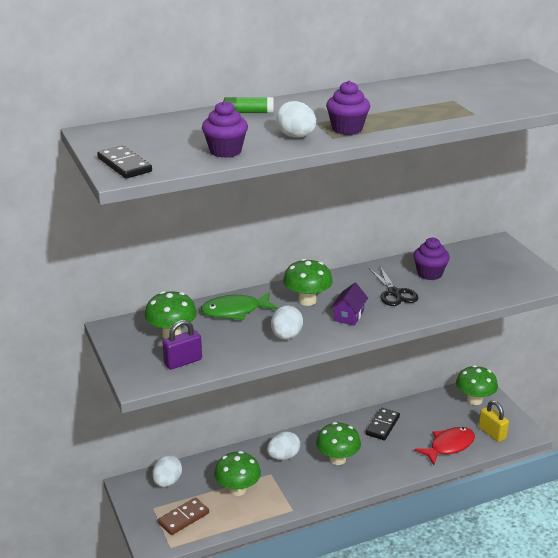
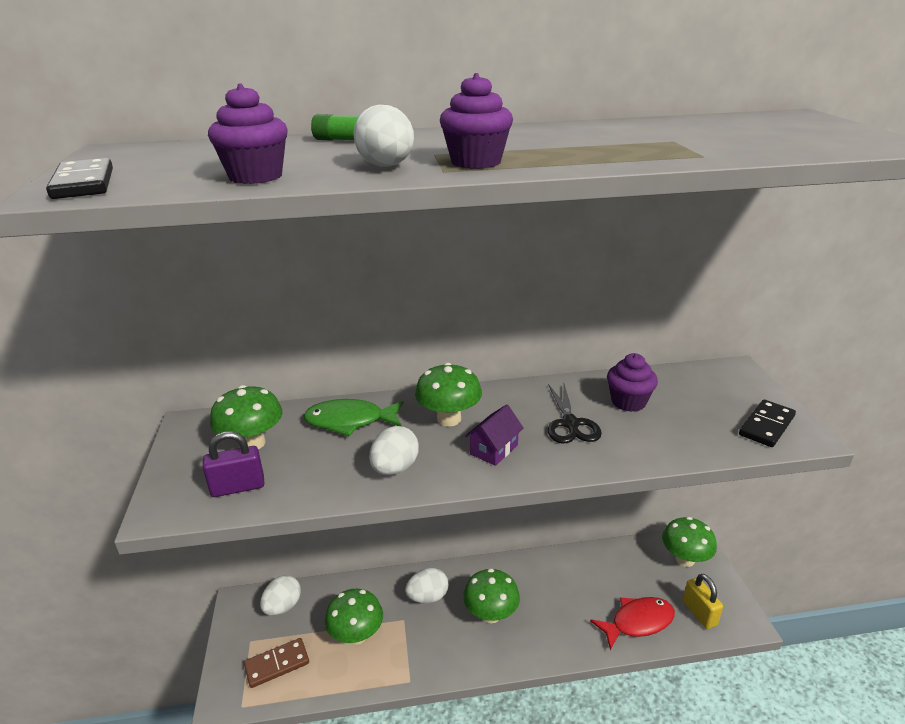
camera: 15 degrees right, 0 degrees up
black domino [366,408,400,440] -> black domino moved to [739,400,796,447]

